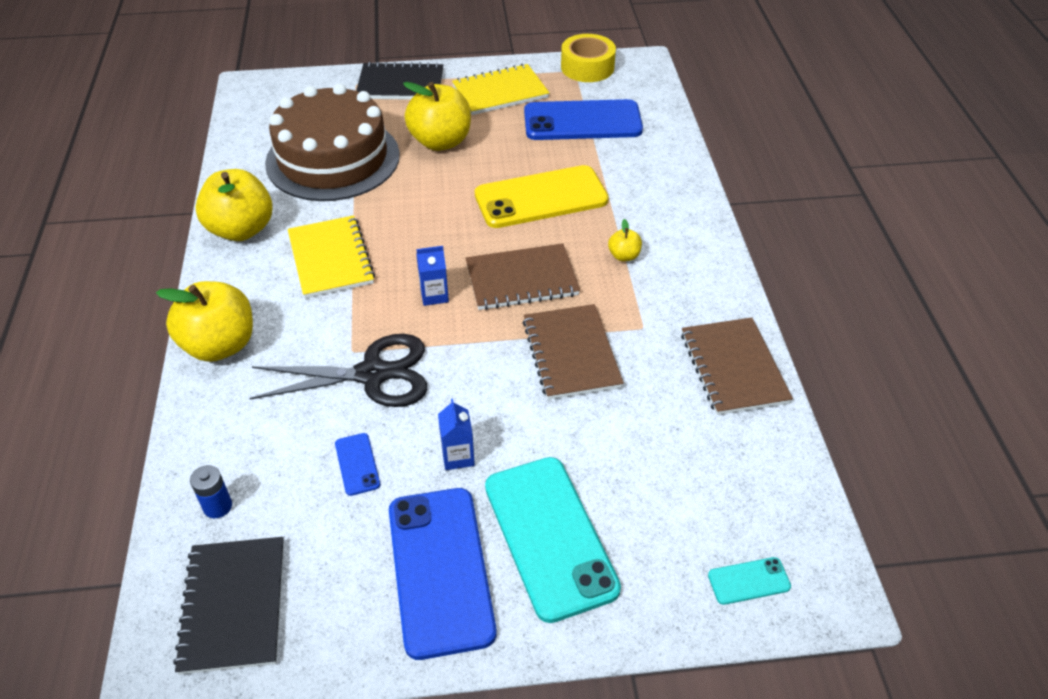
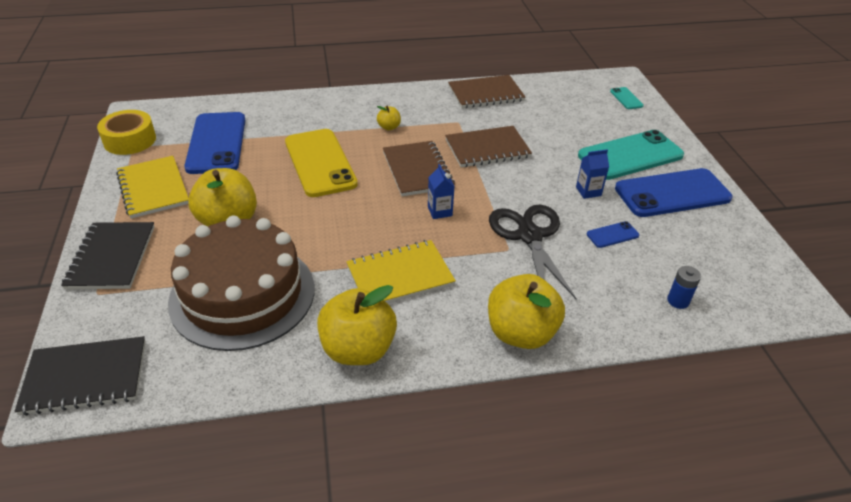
camera: 95 degrees left, 5 degrees down
black notebook [173,537,284,675] -> black notebook moved to [14,336,146,416]

